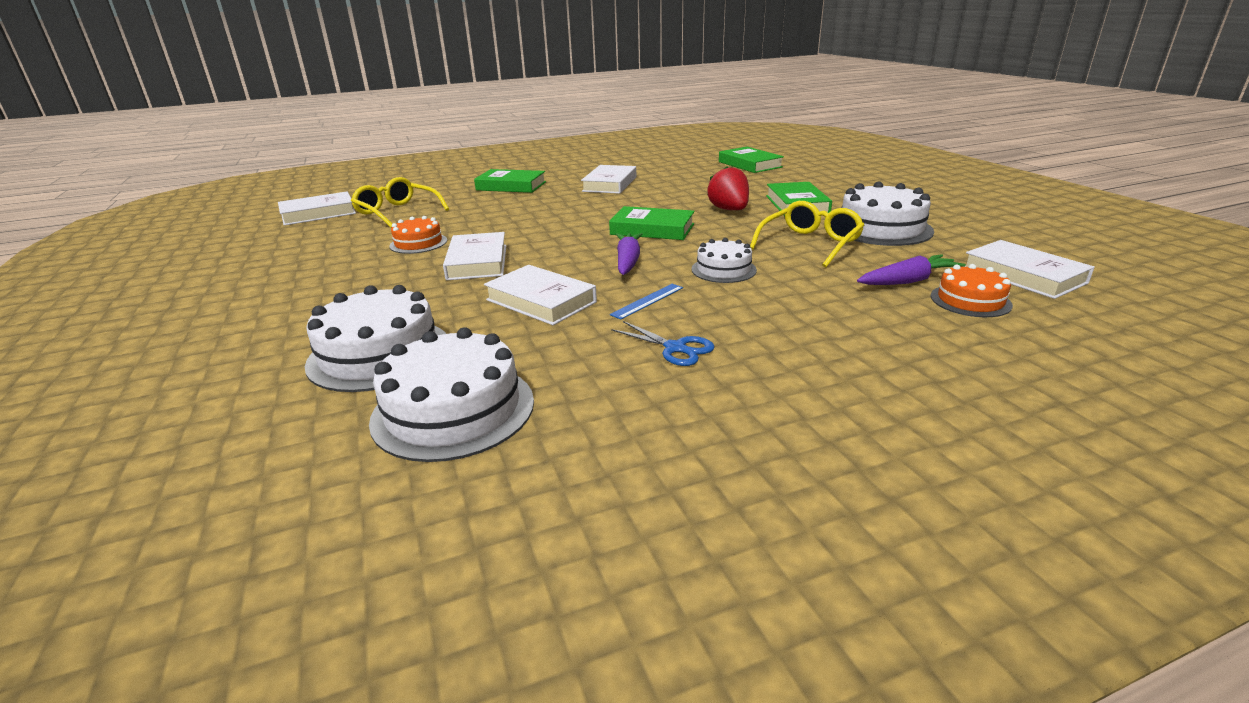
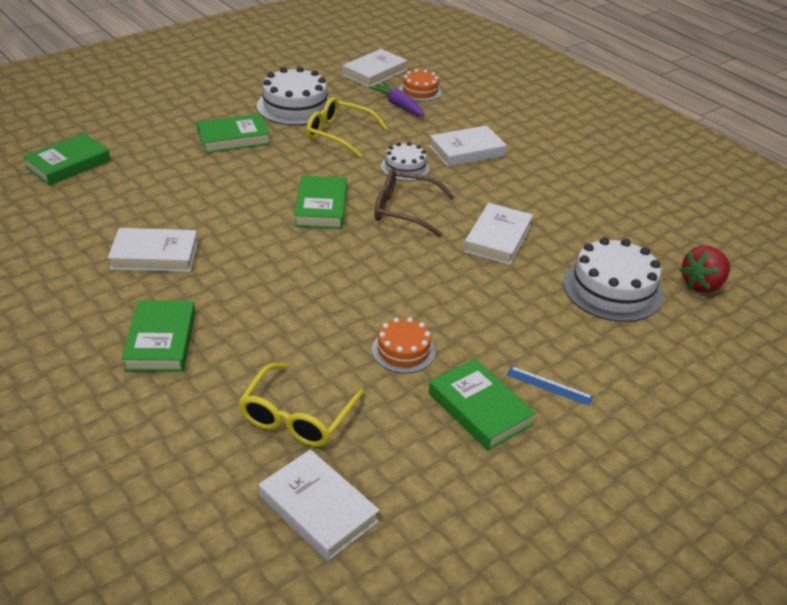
camera: 110 degrees left, 10 degrees up
white cake [369,327,534,462] -> none
white book [443,232,506,280] -> white book moved to [429,125,507,167]
blue ruler [610,284,683,319] -> blue ruler moved to [506,366,593,406]
blue scissors [611,321,715,366] -> none
purple carrot [616,233,643,275] -> brown glasses [374,169,455,237]
red strawberry [707,166,749,210] -> red strawberry moved to [680,245,730,293]
none -> green book [429,359,536,451]

